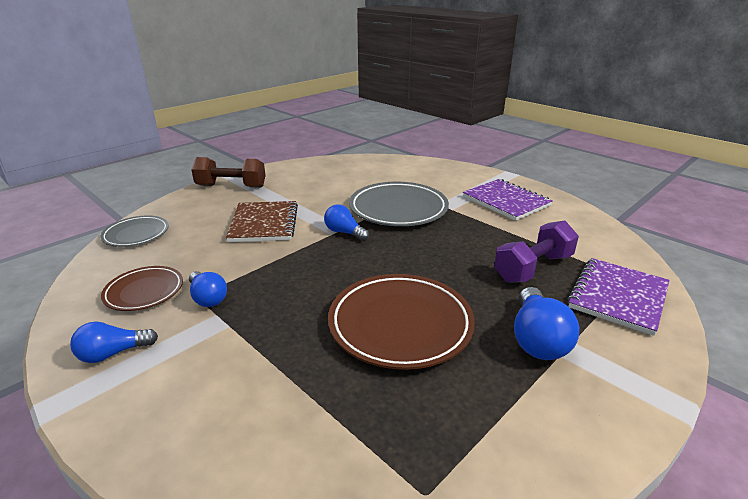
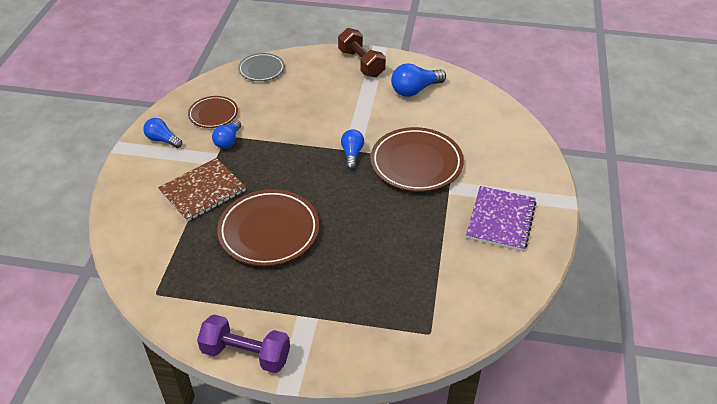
camera: 55 degrees right, 15 degrees up
brown notebook [226,201,298,242] -> brown notebook moved to [158,158,246,222]
grey plate [349,182,449,226] -> brown plate [371,127,464,192]
purple dumbbell [494,220,579,283] -> purple dumbbell moved to [197,314,290,373]
blue light bulb [514,287,579,360] -> blue light bulb moved to [391,63,446,97]
purple notebook [568,258,670,336] -> none

